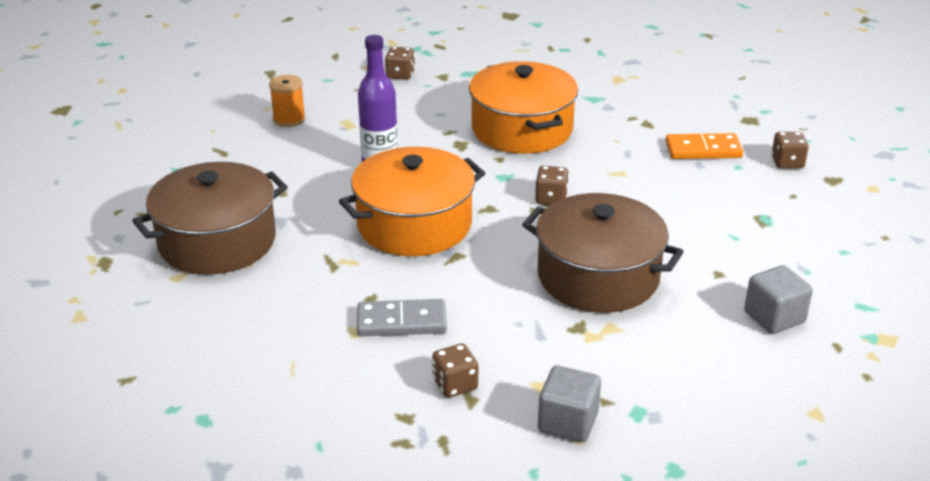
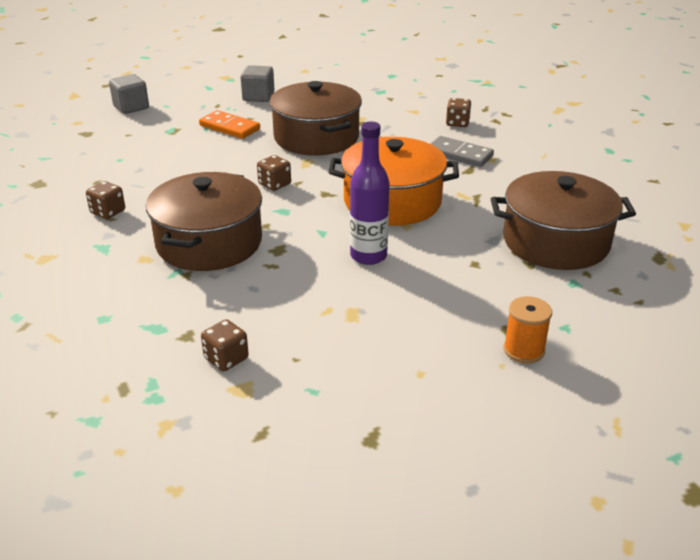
camera: 145 degrees left, 0 degrees up
orange spool [269,75,306,127] -> orange spool moved to [504,296,552,364]
orange pot [469,61,578,154] -> brown pot [146,172,262,271]
grey cube [538,366,601,442] -> grey cube moved to [109,74,149,114]
orange domino [665,133,743,159] -> orange domino moved to [199,110,260,139]
brown dice [771,132,809,168] -> brown dice moved to [86,181,125,219]

